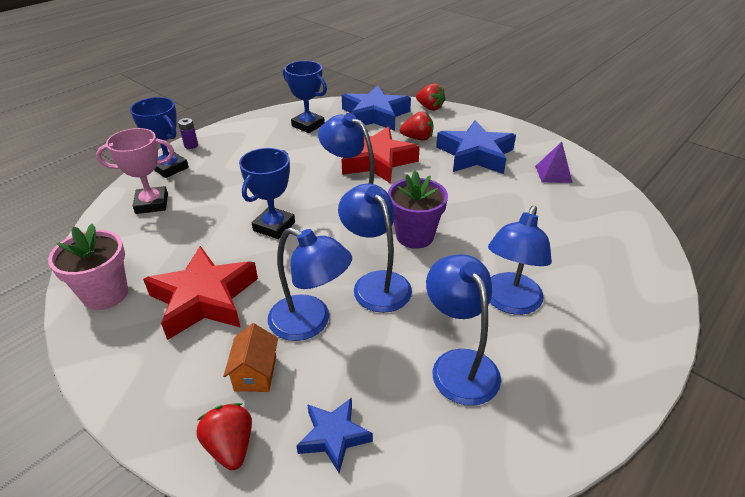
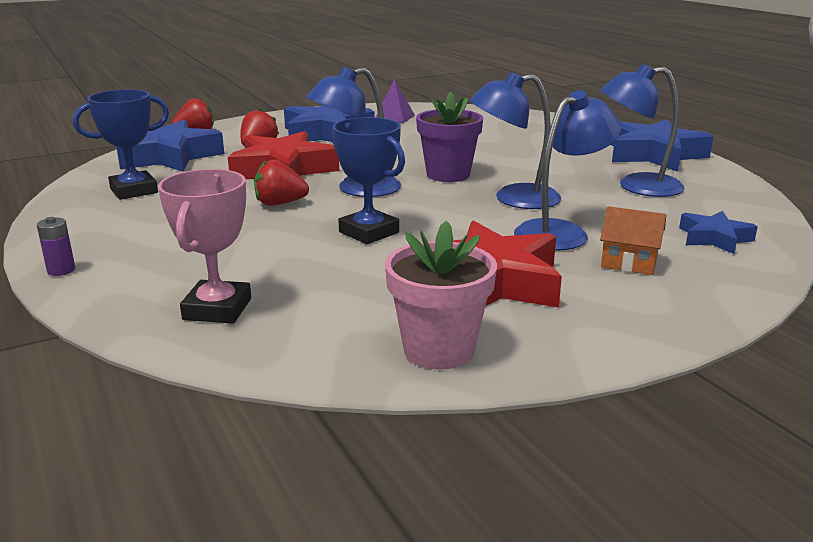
camera: 70 degrees left, 15 degrees down
blue trophy [130,97,189,178] -> none
red strawberry [197,403,252,470] -> red strawberry moved to [254,160,309,206]
blue lamp [488,206,552,315] -> none
none -> blue star [610,119,714,172]

